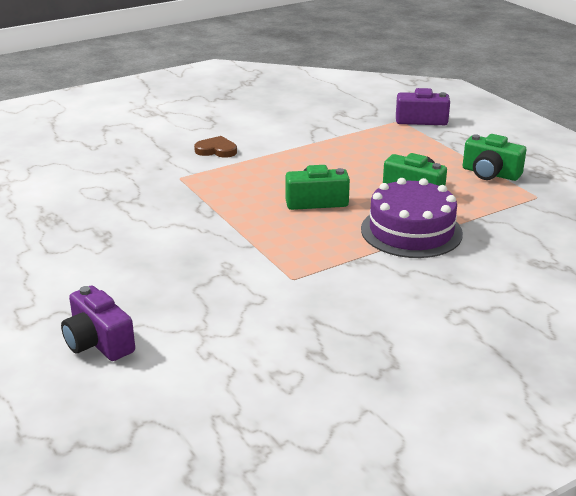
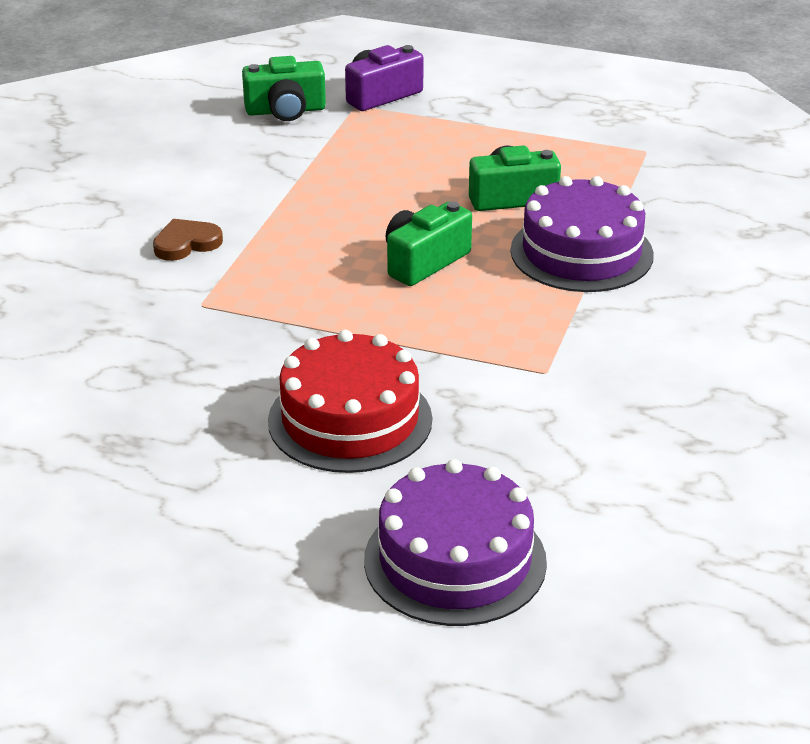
camera: 40 degrees left, 5 degrees up
purple camera [61,286,135,361] -> purple cake [364,459,547,626]
green camera [463,134,526,181] -> green camera moved to [242,56,326,121]
none -> red cake [268,330,432,473]

